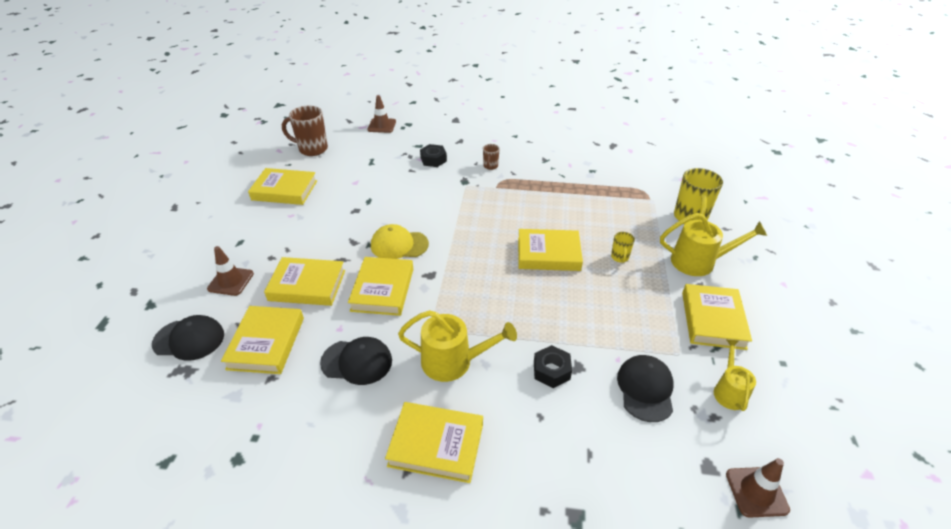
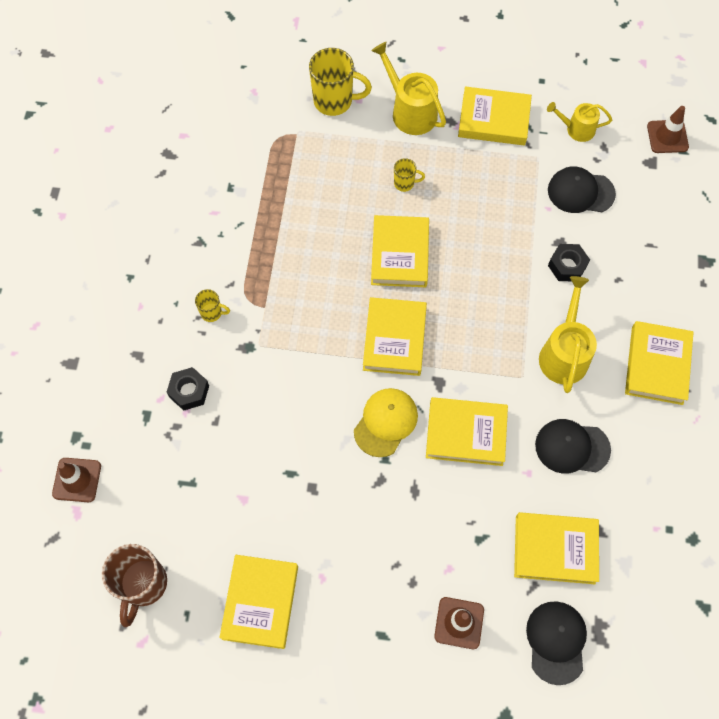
camera: 90 degrees left, 25 degrees up
yellow book [264,257,345,306] -> yellow book moved to [363,297,427,376]
black cap [320,337,392,385] -> black cap turned 90 degrees counterclockwise [535,419,611,474]
yellow cap [371,224,429,259] -> yellow cap turned 150 degrees counterclockwise [354,388,418,457]
brown mug [483,144,500,170] -> yellow mug [195,289,230,322]
yellow watering can [660,213,767,276] -> yellow watering can turned 45 degrees counterclockwise [371,42,446,135]

